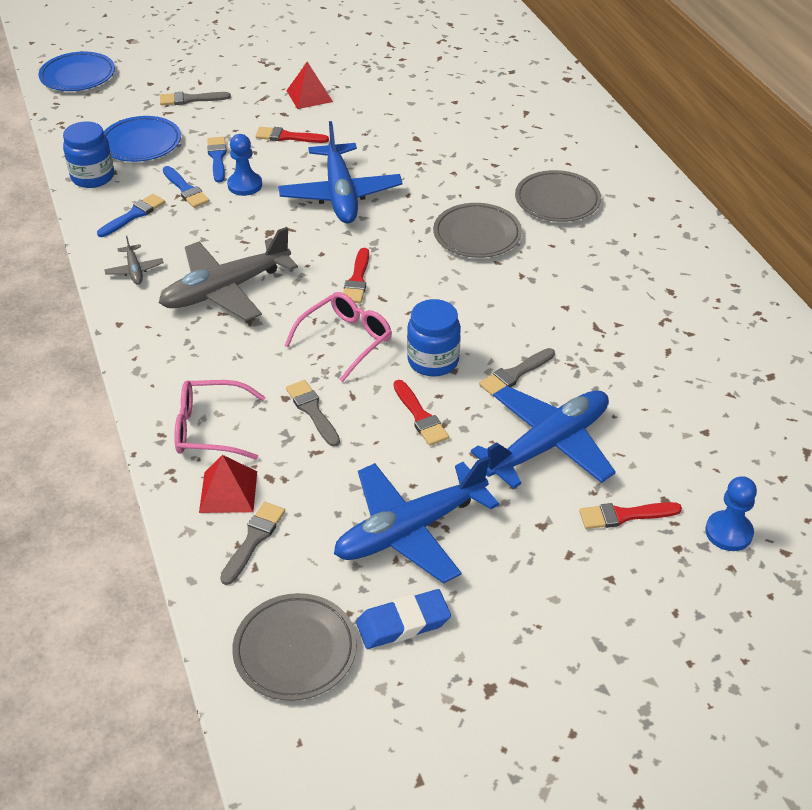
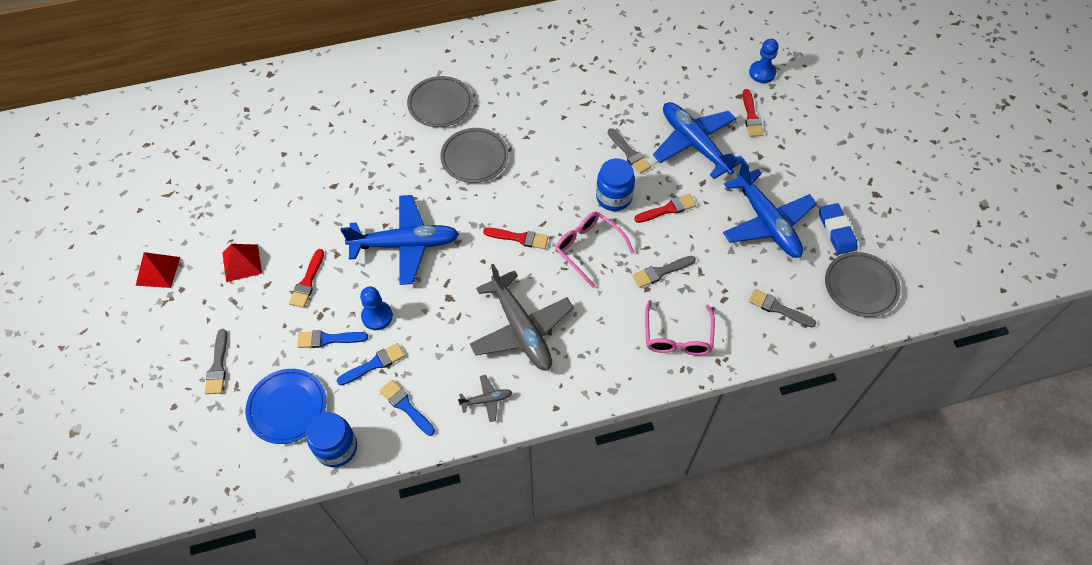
camera: 85 degrees left, 15 degrees up
blue plate [39,52,115,91] -> none
red pyramid [199,455,257,513] -> red pyramid moved to [136,252,180,288]

